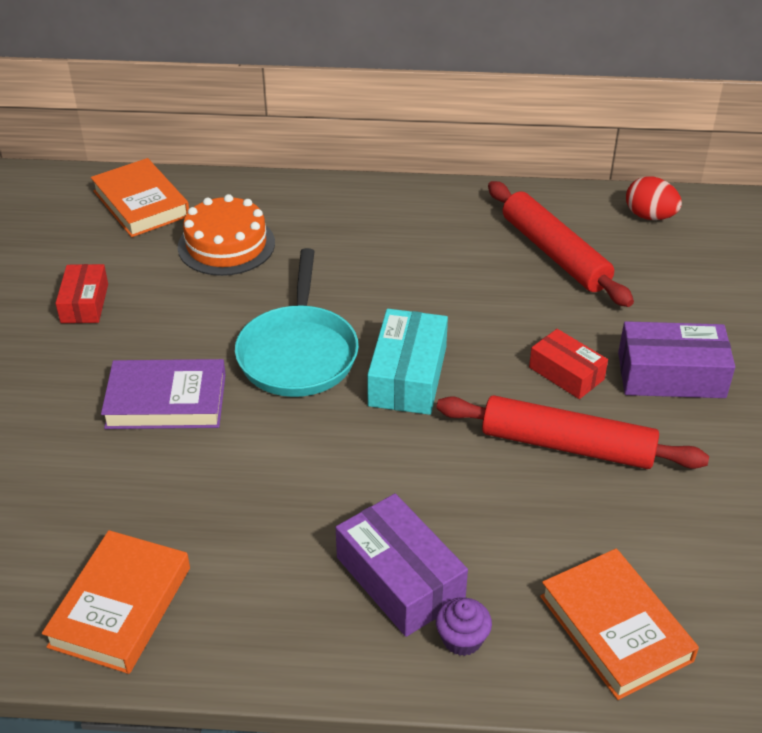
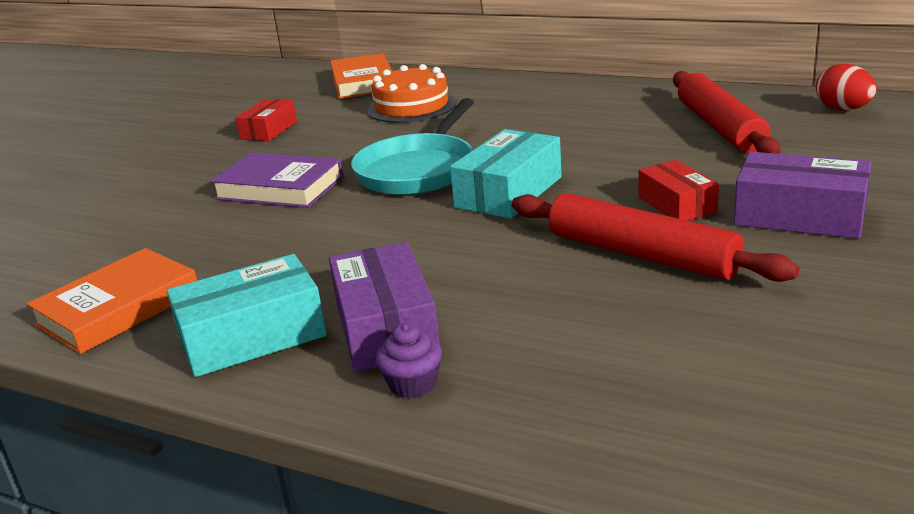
camera: 25 degrees right, 15 degrees down
orange book [540,549,699,700] -> none
none -> turquoise box [167,254,327,377]

